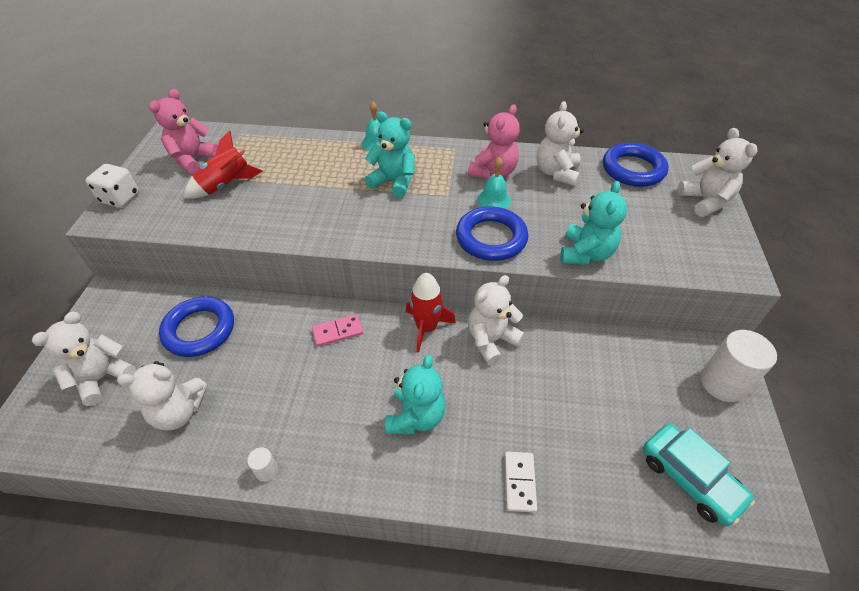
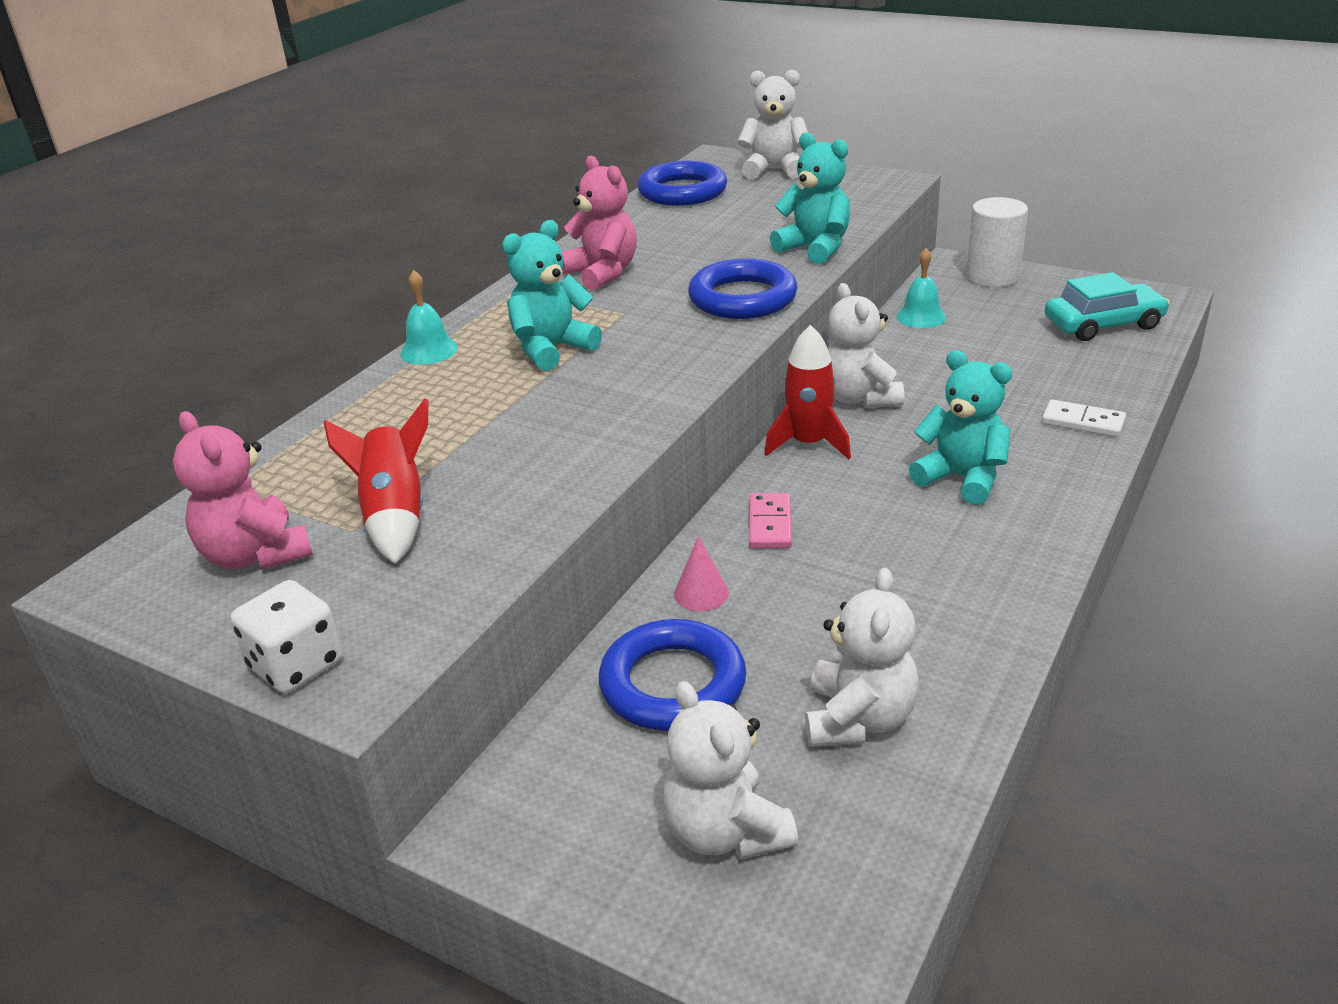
camera: 65 degrees left, 15 degrees down
white cylinder [247,447,278,482] -> none
turquoise bell [477,157,511,209] -> turquoise bell moved to [896,248,946,328]
white teddy bear [537,101,584,186] -> none
none -> pink cone [674,536,729,611]

